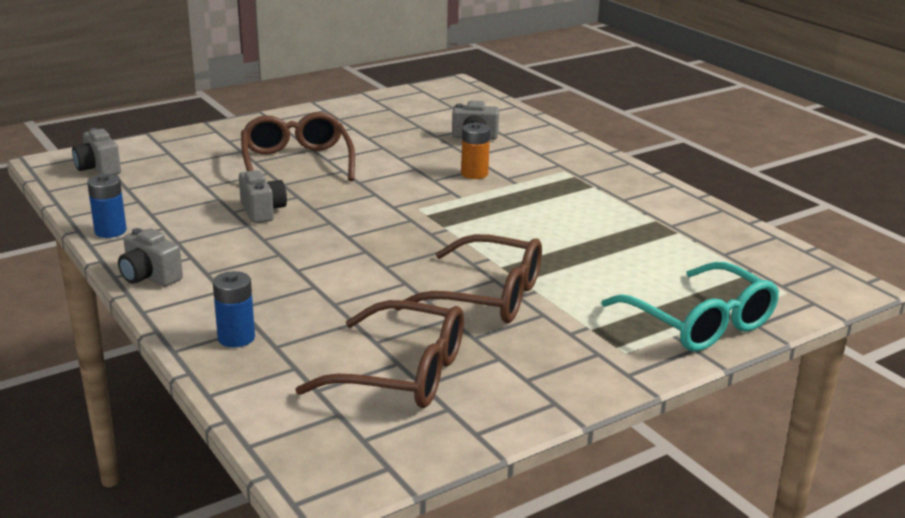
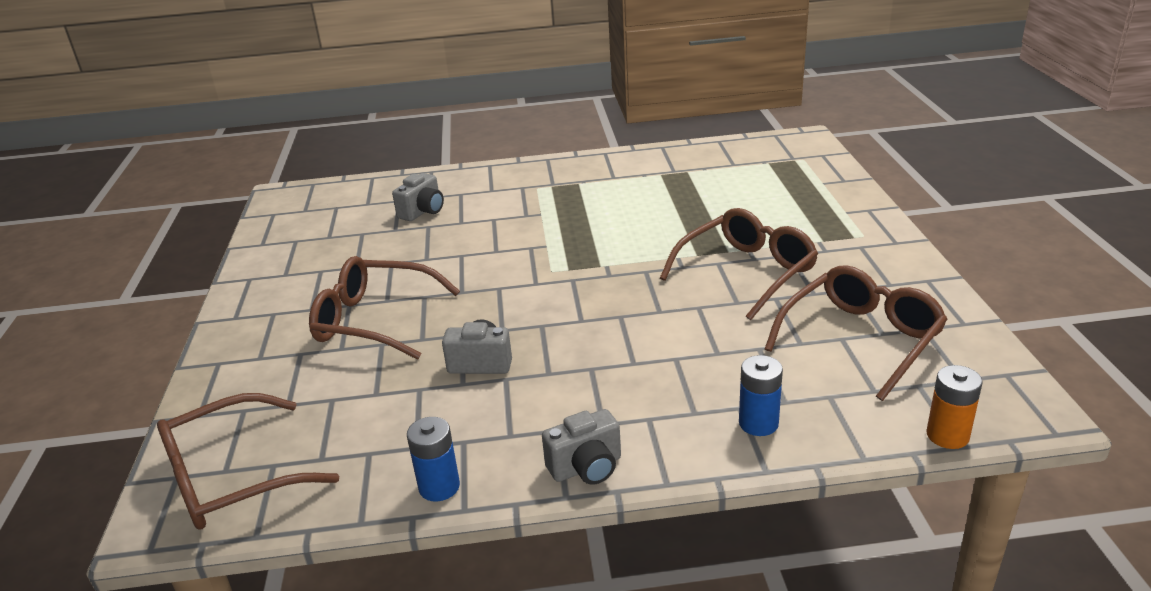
camera: 60 degrees left, 5 degrees up
grey camera [72,128,121,175] -> brown glasses [157,393,339,530]
orange battery [461,122,490,179] -> orange battery moved to [926,365,983,449]
turquoise glasses [601,262,779,352] -> none

